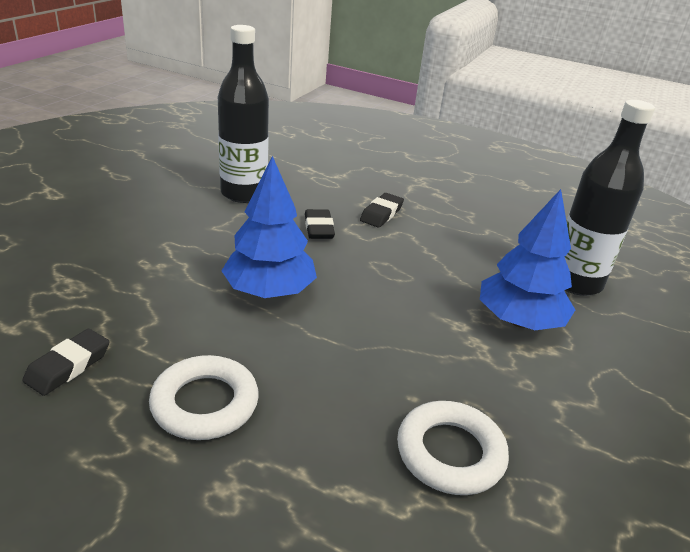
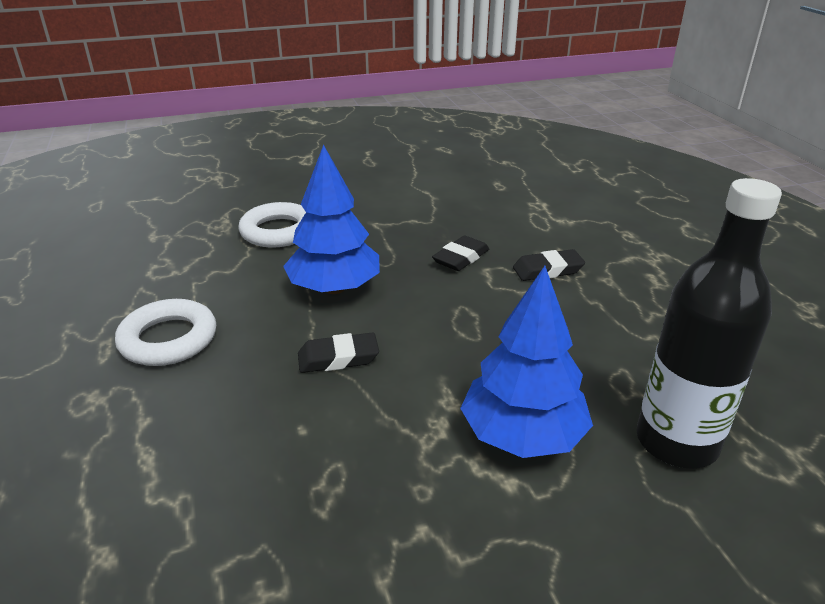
camera: 50 degrees right, 0 degrees up
black eraser [22,329,110,396] -> black eraser moved to [298,333,379,373]
black bottle [218,25,269,203] -> none
white ring [397,401,509,495] -> white ring moved to [239,202,306,247]

